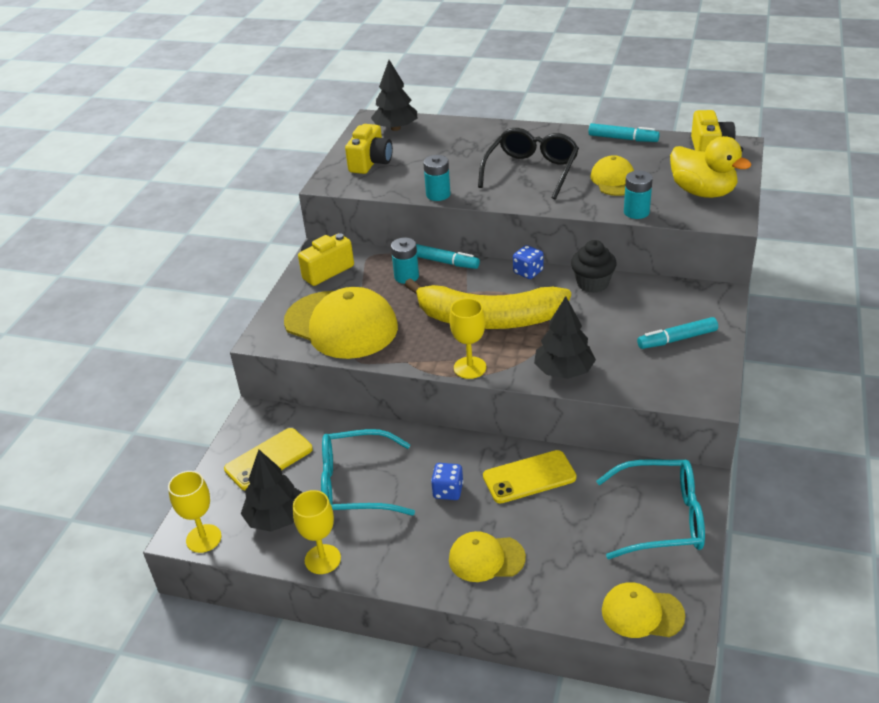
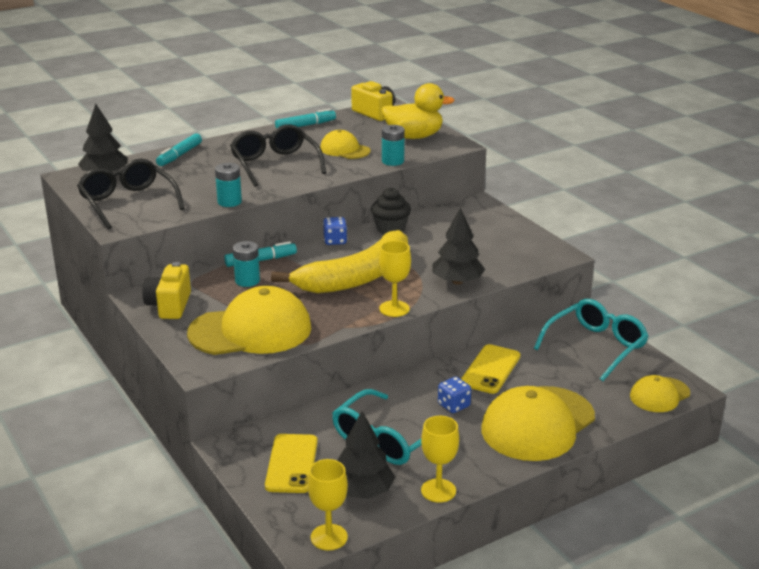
camera: 50 degrees left, 10 degrees down
yellow camera [345,124,393,174] -> black glasses [77,159,185,229]
yellow cap [449,531,526,582] -> yellow cap [481,386,595,461], size x1.88
turquoise marker [637,317,718,349] -> turquoise marker moved to [156,133,202,166]

